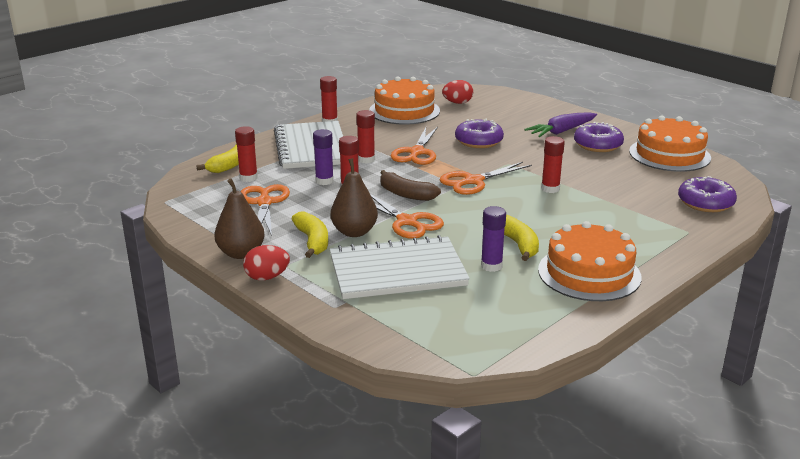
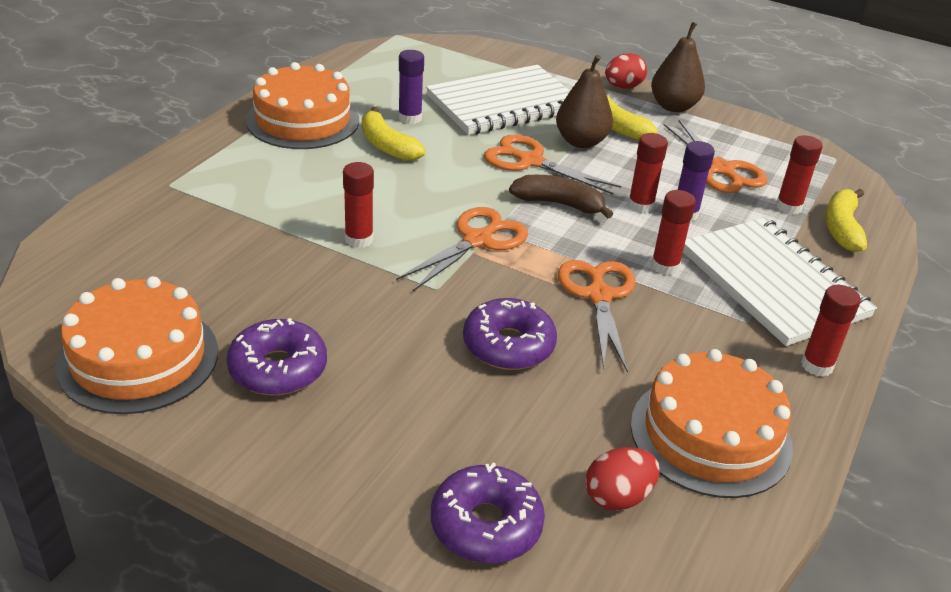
camera: 160 degrees right, 10 degrees up
purple carrot [524,112,597,137] -> none
purple donut [678,176,737,212] -> purple donut moved to [431,463,545,563]

